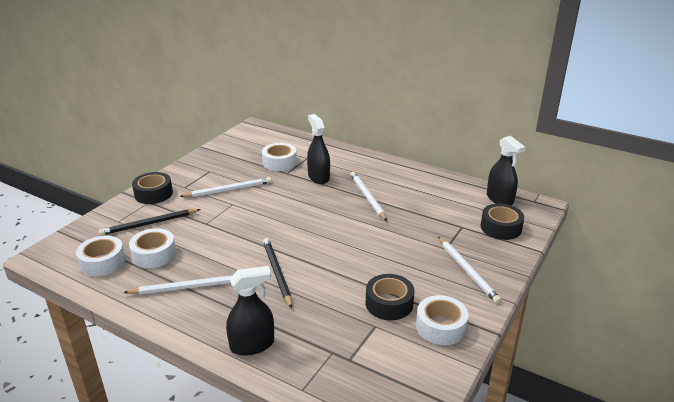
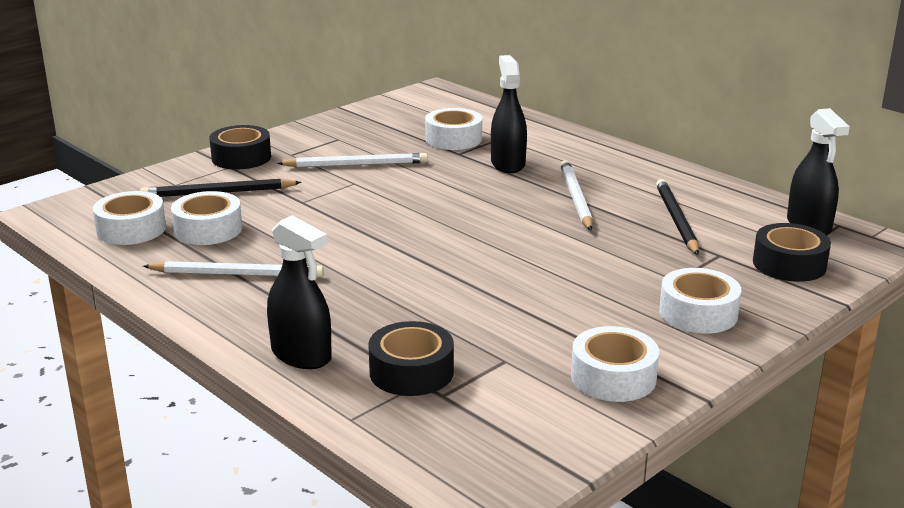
camera: 15 degrees right, 5 degrees down
black spray bottle [226,266,274,356] -> black spray bottle turned 45 degrees clockwise [267,215,332,369]
black pencil [263,238,292,309] -> black pencil moved to [656,179,699,255]
black tape [366,274,414,320] -> black tape moved to [368,321,454,396]
white pencil [438,237,501,304] -> white tape [659,268,741,333]

